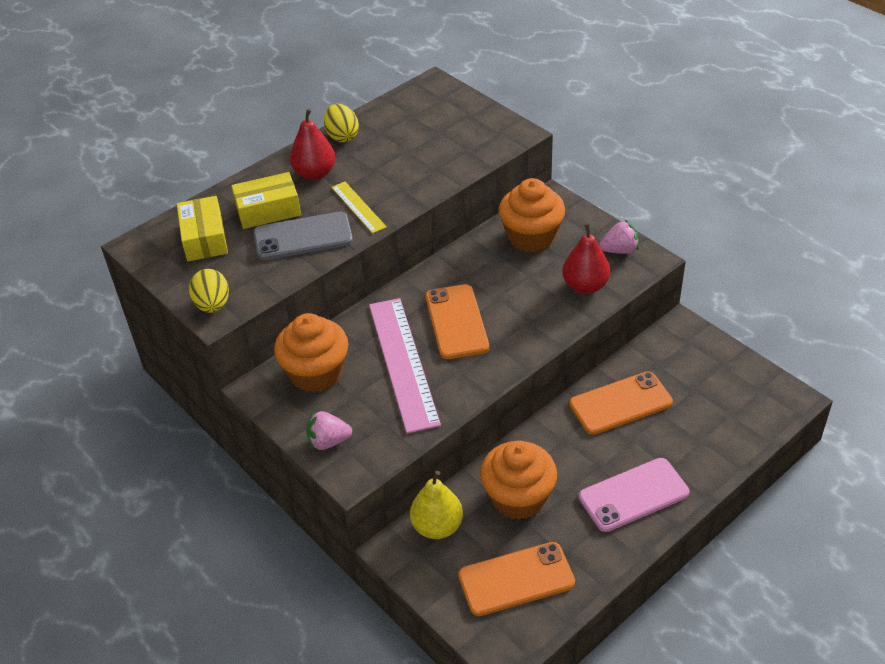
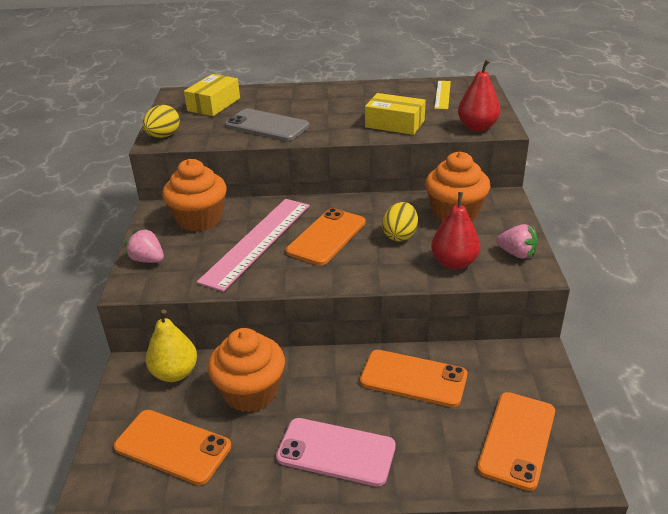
camera: 40 degrees right, 10 degrees down
yellow box [231,172,301,229] -> yellow box moved to [365,93,426,135]
red pear [290,109,336,180] -> red pear moved to [458,60,500,132]
yellow egg [324,104,359,142] -> yellow egg moved to [382,202,418,242]
yellow ruler [331,182,387,234] -> yellow ruler moved to [434,81,451,110]
none -> orange phone [477,392,555,491]

